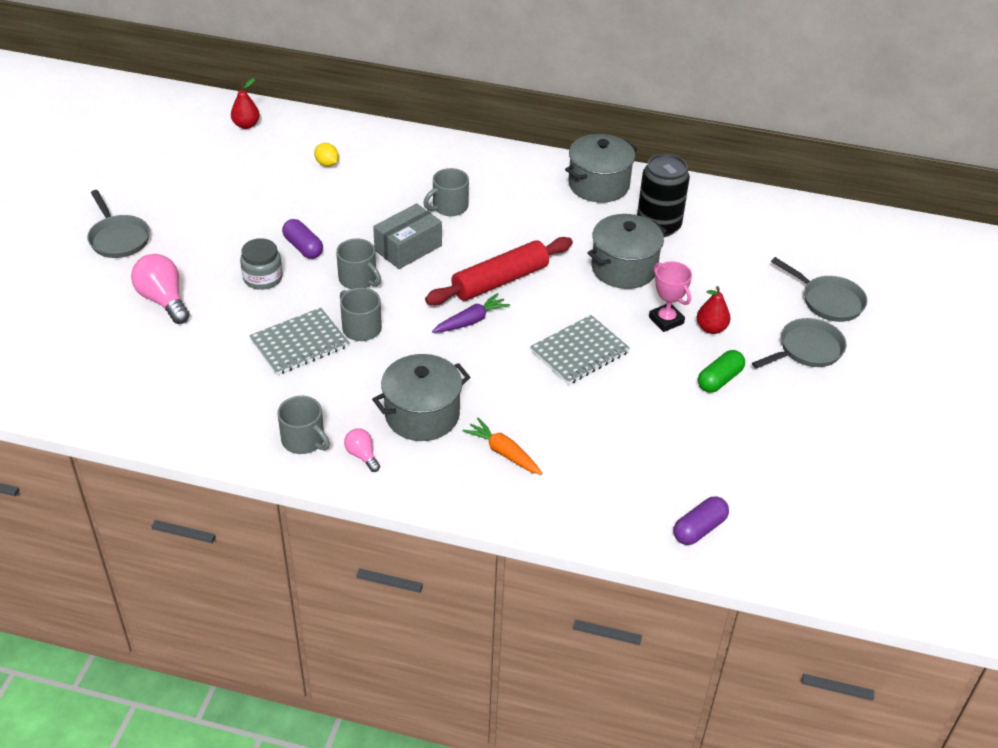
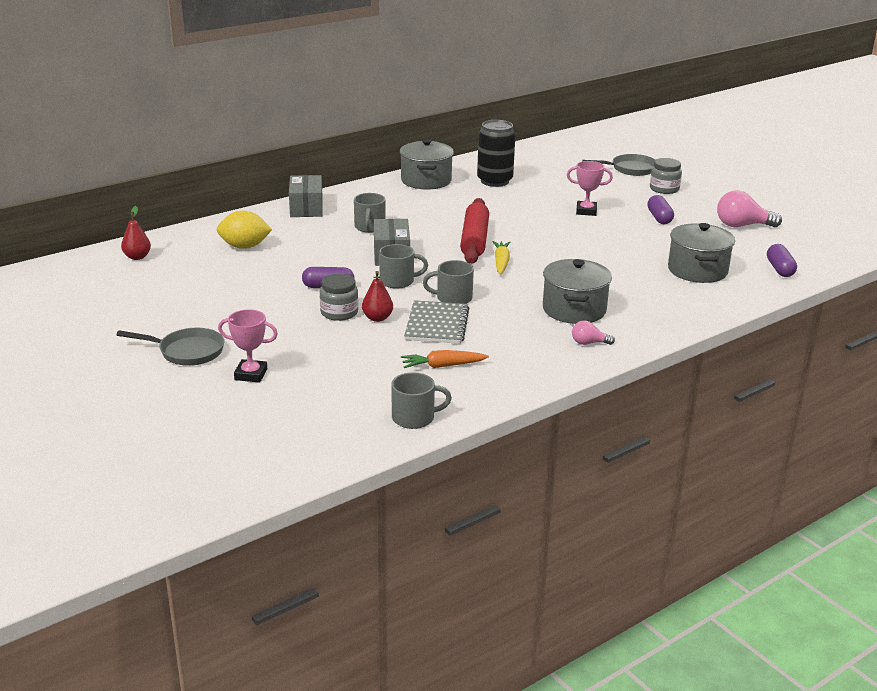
camera: 50 degrees left, 15 degrees down
pink light bulb [131,254,190,324] -> pink light bulb moved to [717,190,782,227]
grey mug [277,396,330,454] -> grey mug moved to [391,372,452,429]
yellow lemon [314,143,339,167] -> yellow lemon [216,211,272,249], size x1.75
purple carrot [432,293,510,333] -> yellow carrot [492,241,511,274]
orange carrot [463,418,542,475] -> orange carrot moved to [401,350,489,368]
grey notebook [530,315,630,385] -> none
grey pot [588,214,667,289] -> grey pot moved to [668,223,735,283]
red pear [697,286,731,334] -> red pear moved to [362,271,393,322]
green capsule [698,350,745,393] -> purple capsule [647,195,674,224]
grey pan [752,318,846,369] -> grey jar [650,158,682,194]
none -> pink trophy [218,309,278,383]
none -> grey box [289,175,323,217]

